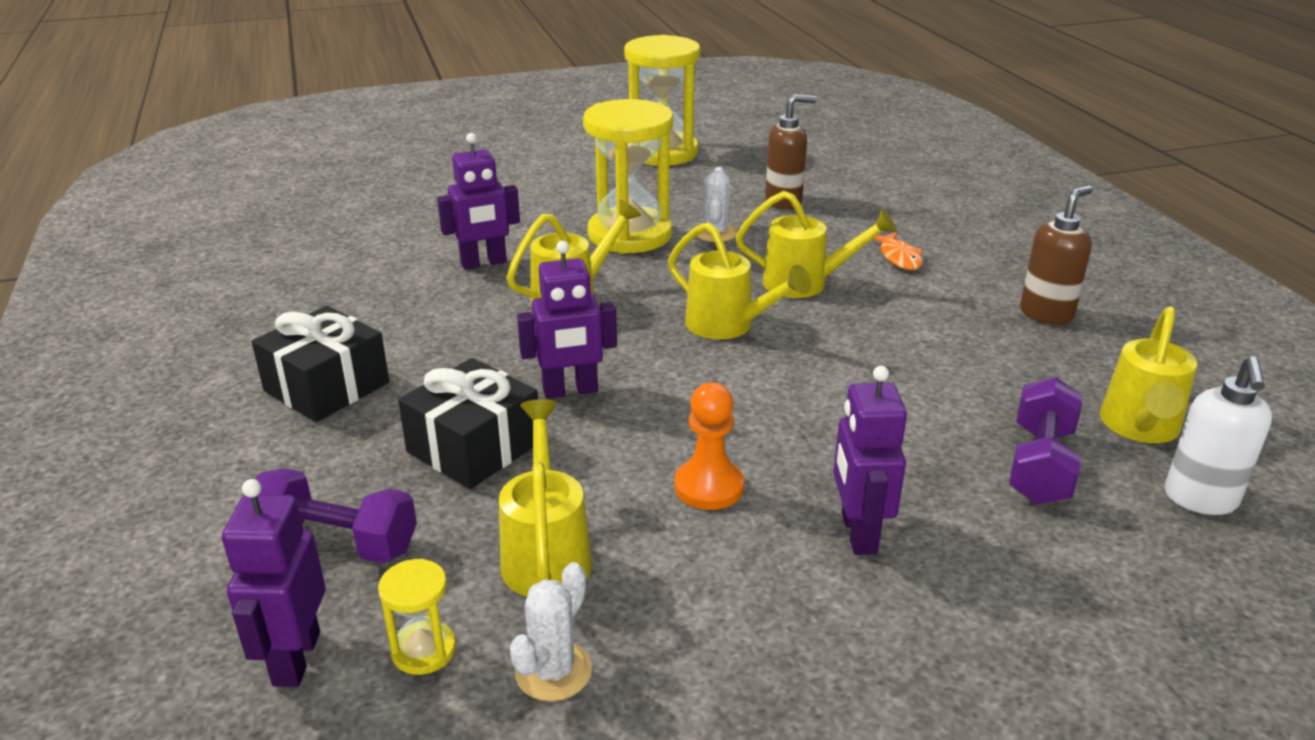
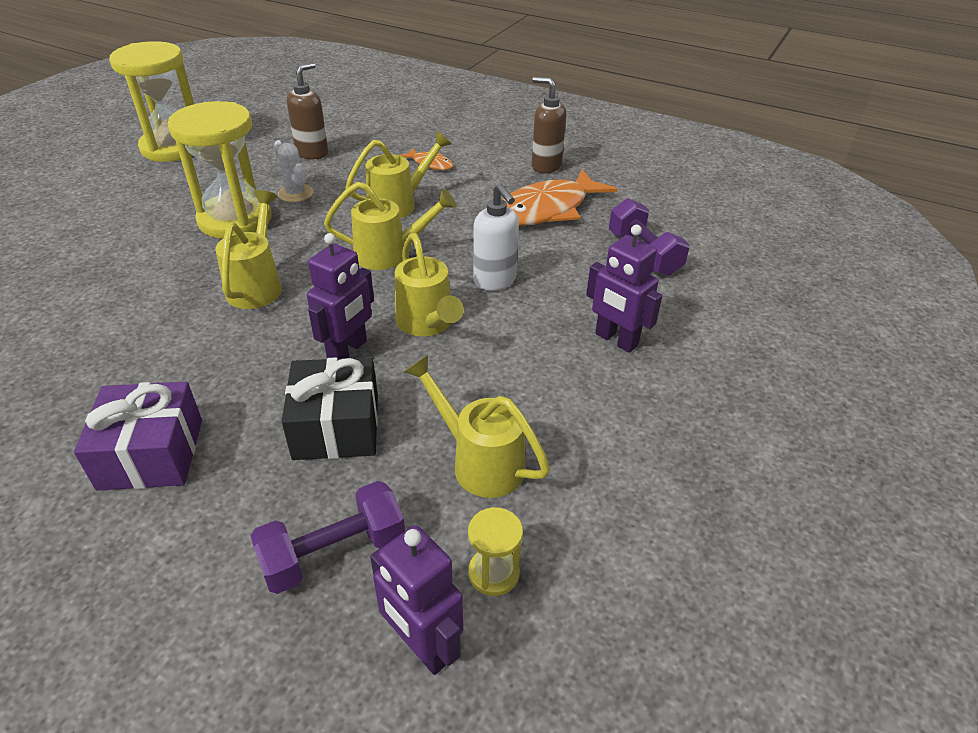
camera: 45 degrees left, 10 degrees up
black gift [252,306,389,422] -> purple gift [74,382,202,491]
purple robot [437,133,520,270] -> none
white cactus [510,562,592,701] -> none
orange pawn [675,382,744,510] -> none
brown soap dispenser [1020,185,1093,325] -> brown soap dispenser turned 60 degrees counterclockwise [532,77,566,173]
yellow watering can [1100,307,1197,443] -> yellow watering can moved to [395,233,464,336]
white soap dispenser [1165,356,1272,515] -> white soap dispenser moved to [474,183,519,291]
none -> orange fish [502,169,617,226]

